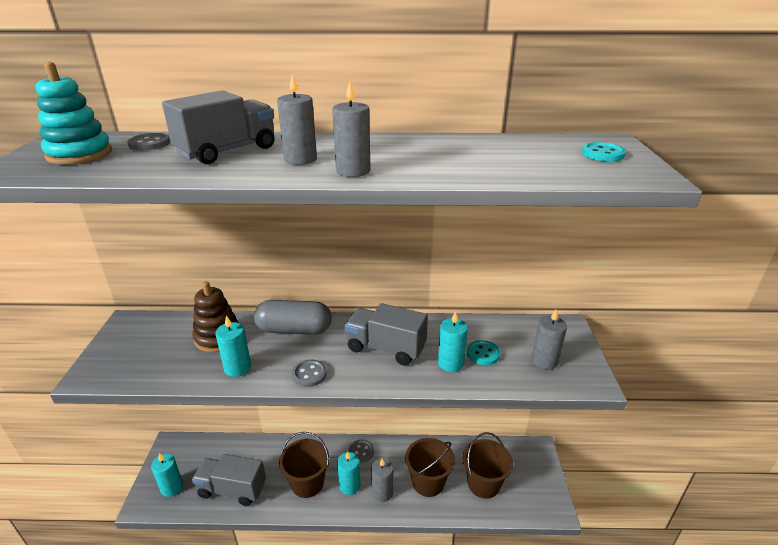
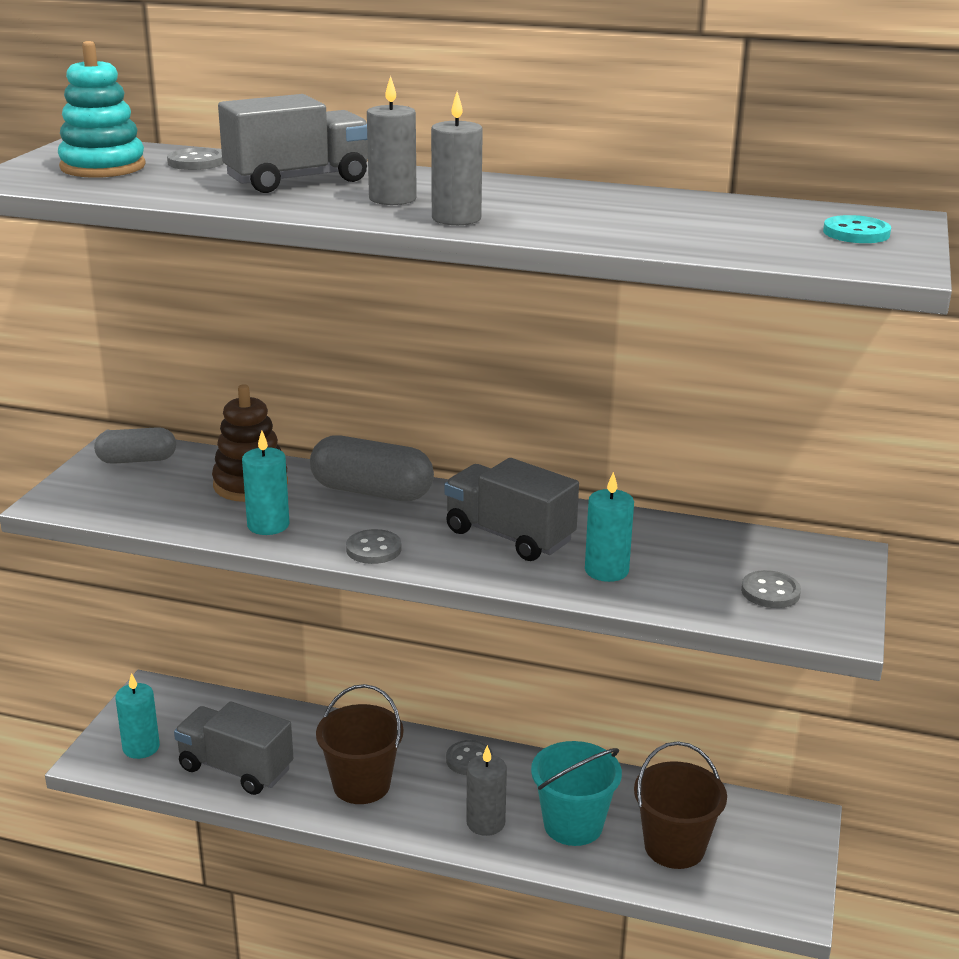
camera: 15 degrees right, 5 degrees down
turquoise candle [337,451,360,495] -> none
brown bucket [405,438,455,497] -> turquoise bucket [531,741,622,846]
turquoise button [467,340,500,365] -> none
grey candle [532,310,567,370] -> grey button [741,570,801,608]
none -> grey capsule [94,427,176,464]

